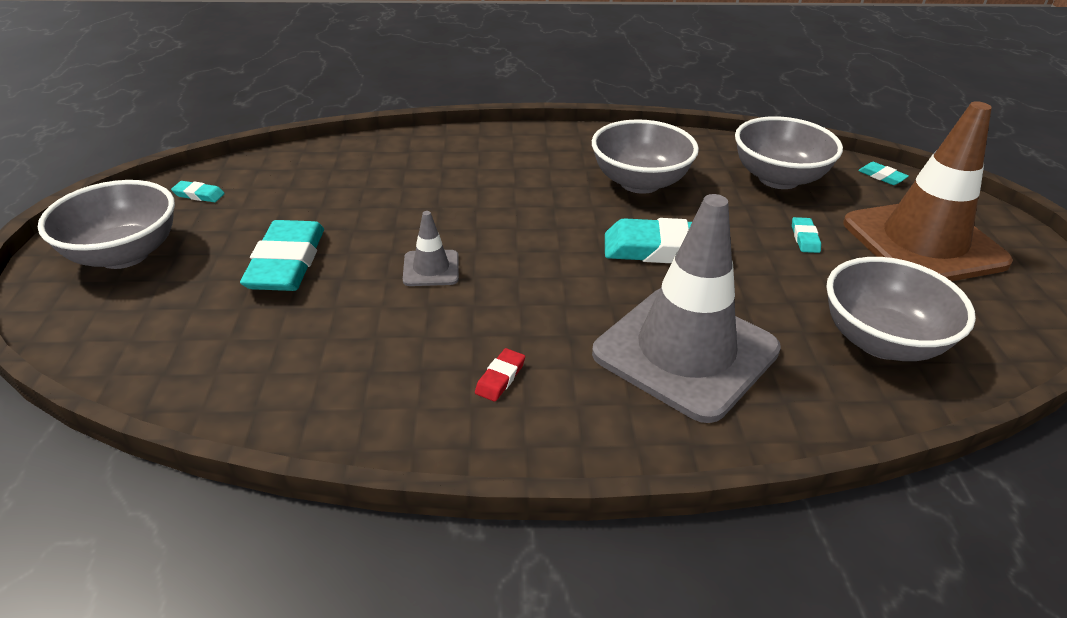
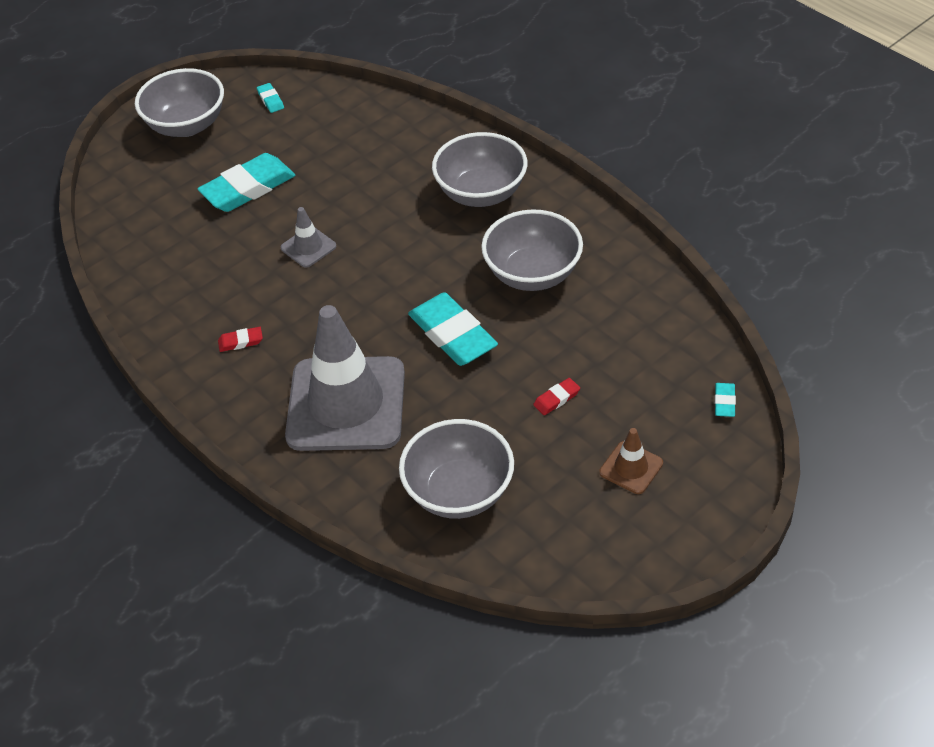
camera: 55 degrees right, 10 degrees up
grey bowl [735,116,843,189] -> grey bowl moved to [432,132,527,207]
turquoise eraser [792,217,821,253] -> red eraser [533,378,580,415]
brown traffic cone [843,101,1013,281] -> brown traffic cone [599,428,663,494], size x0.42

